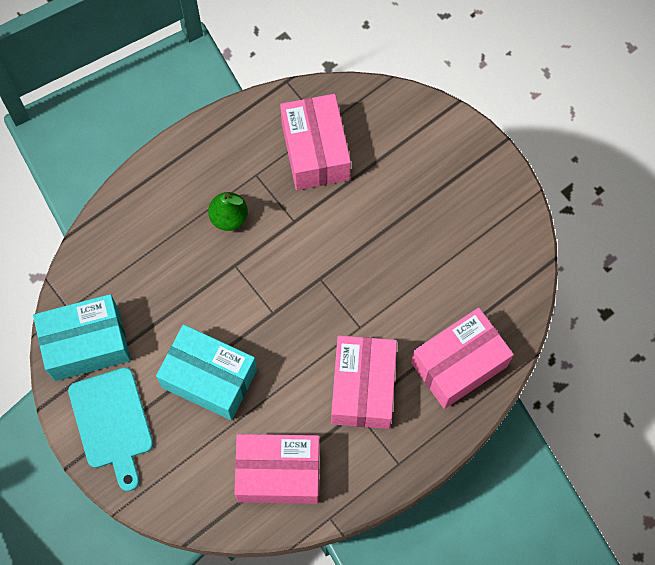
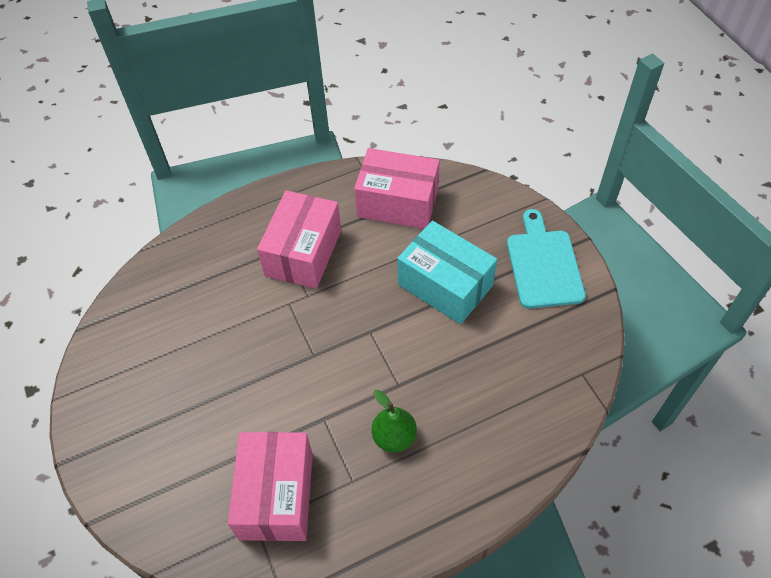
camera: 165 degrees left, 15 degrees down
turquoise box [33,294,131,381] -> none
pink box [411,308,514,409] -> none

